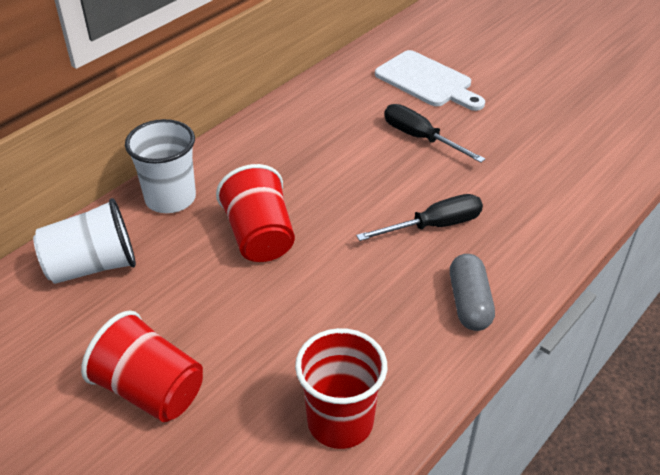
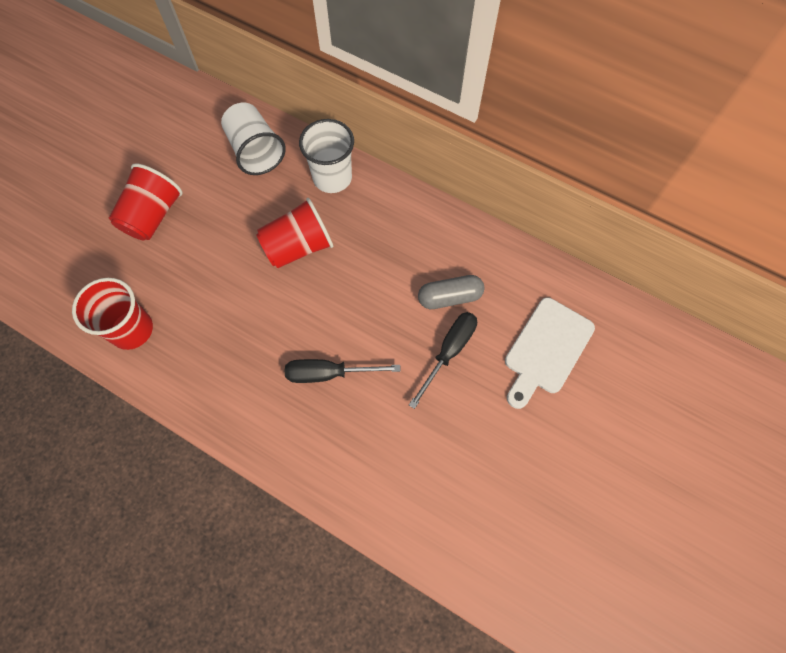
camera: 80 degrees right, 25 degrees up
black screwdriver [356,194,483,241] -> black screwdriver turned 120 degrees clockwise [285,359,401,383]
grey capsule [450,254,495,331] -> grey capsule moved to [418,275,484,309]

